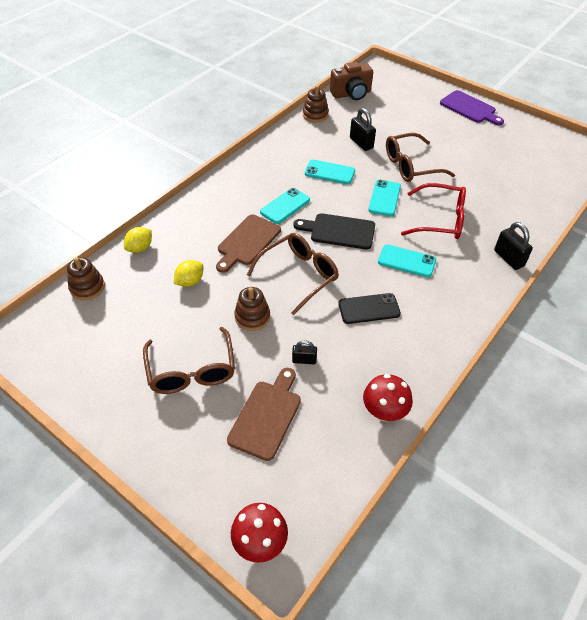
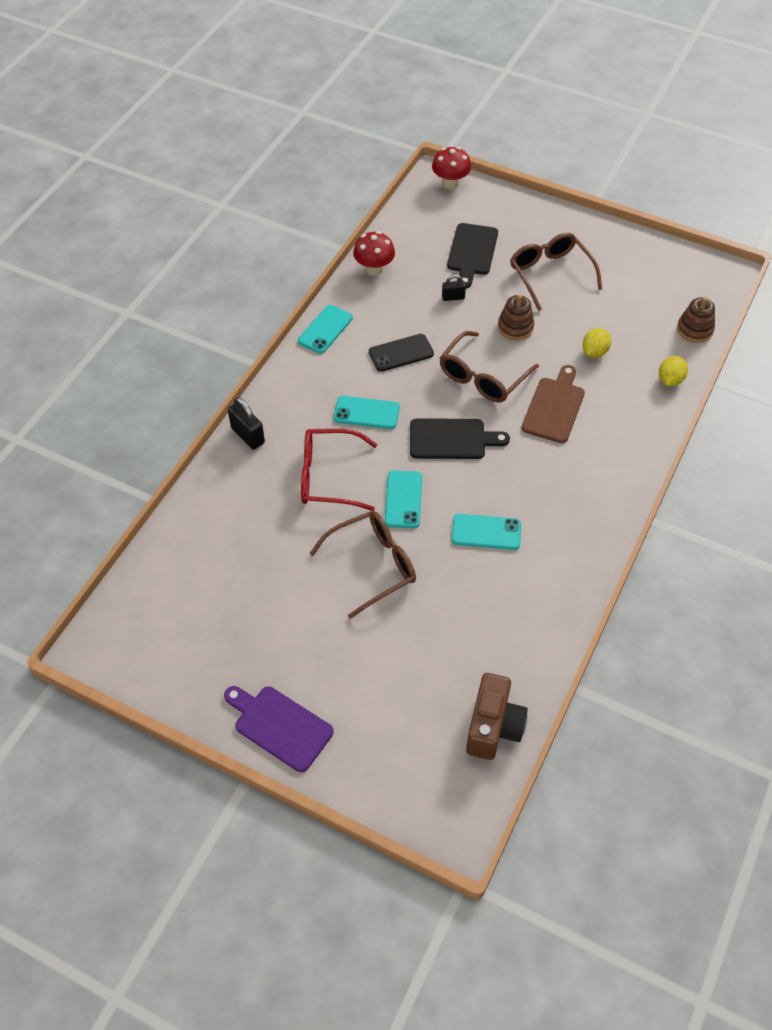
camera: 170 degrees right, 5 degrees up
brown cutting board [227,368,301,461] -> black cutting board [447,223,498,288]
turquoise phone [260,188,310,224] -> turquoise phone moved to [298,305,353,354]
brown stacking toy [303,86,329,122] -> none
brown camera [330,62,373,100] -> brown camera turned 135 degrees clockwise [466,673,528,760]
black padlock [350,108,376,151] -> none

